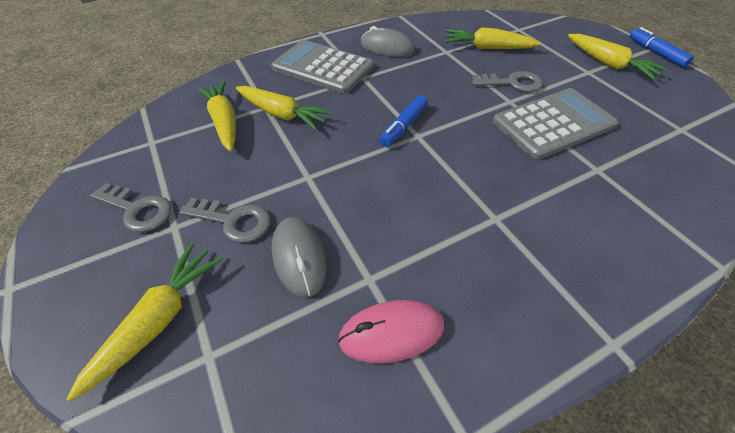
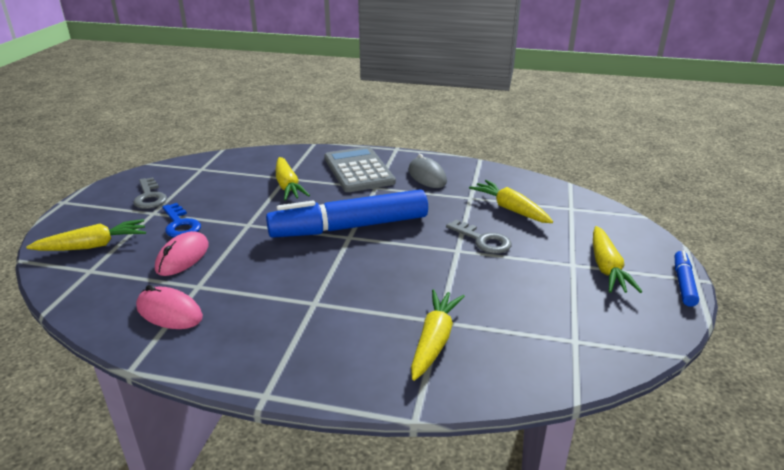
camera: 40 degrees right, 20 degrees down
grey key [179,198,270,243] -> blue key [162,203,201,237]
yellow carrot [197,81,236,152] -> yellow carrot moved to [411,289,465,381]
grey mouse [271,217,327,298] -> pink mouse [155,231,209,276]
blue marker [379,95,428,147] -> blue marker [266,189,428,238], size x2.27
grey calculator [493,88,618,160] -> none

